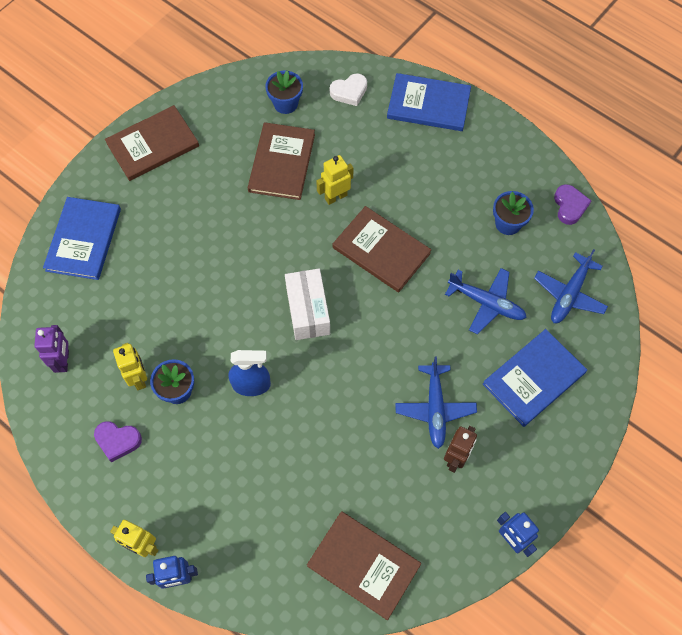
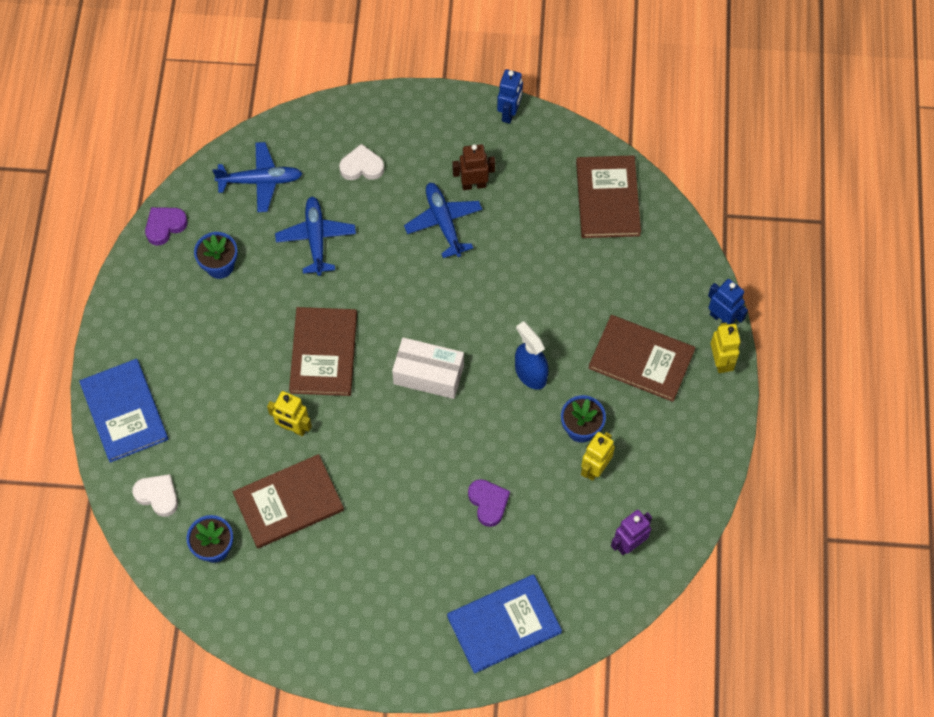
camera: 125 degrees left, 0 degrees up
purple heart [94,421,142,462] -> purple heart moved to [468,479,510,527]
brown book [105,105,199,181] -> brown book moved to [588,315,695,402]
white box [285,269,330,340] -> white box turned 60 degrees clockwise [392,337,464,399]
blue plane [395,356,477,449] -> blue plane turned 75 degrees counterclockwise [404,183,482,258]
blue book [483,329,587,427] -> white heart [339,144,384,180]

